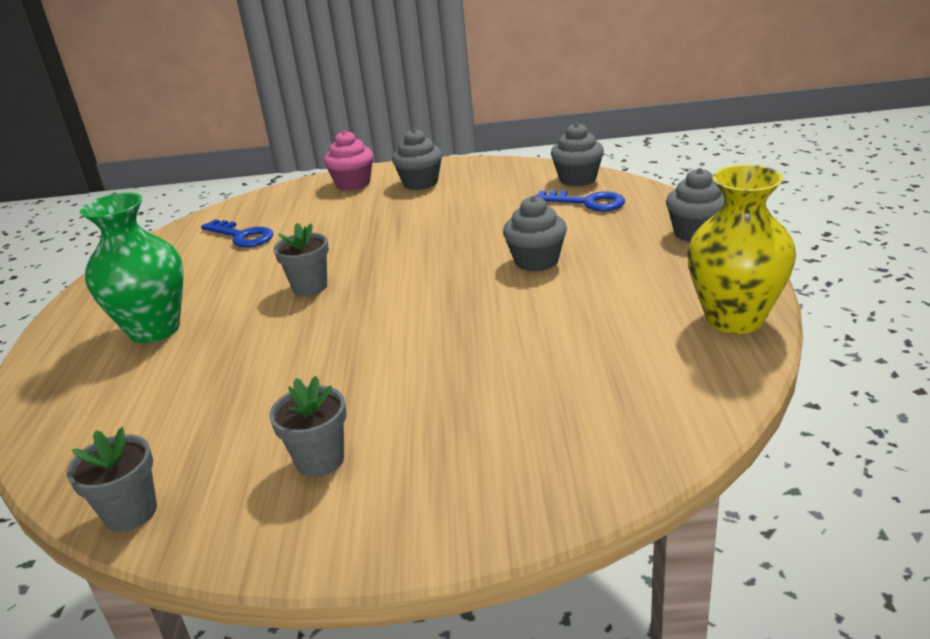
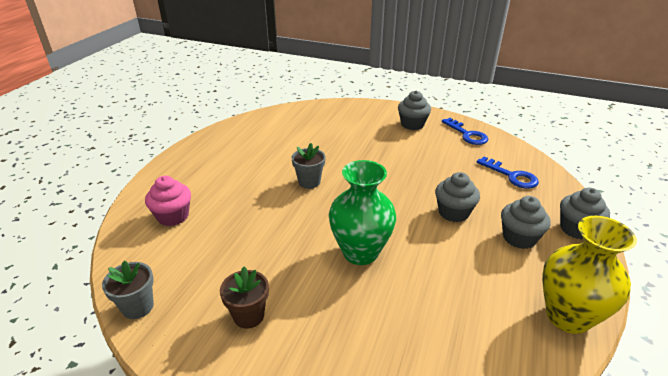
camera: 20 degrees right, 5 degrees up
green vase [80,193,183,343] -> green vase moved to [329,160,396,265]
blue key [201,219,273,247] -> blue key moved to [442,118,488,145]
grey flower pot [269,376,347,477] -> brown flower pot [220,267,269,329]
pink cupcake [324,130,373,191] -> pink cupcake moved to [145,176,191,226]
grey cupcake [551,123,604,187] -> grey cupcake moved to [501,196,551,249]

